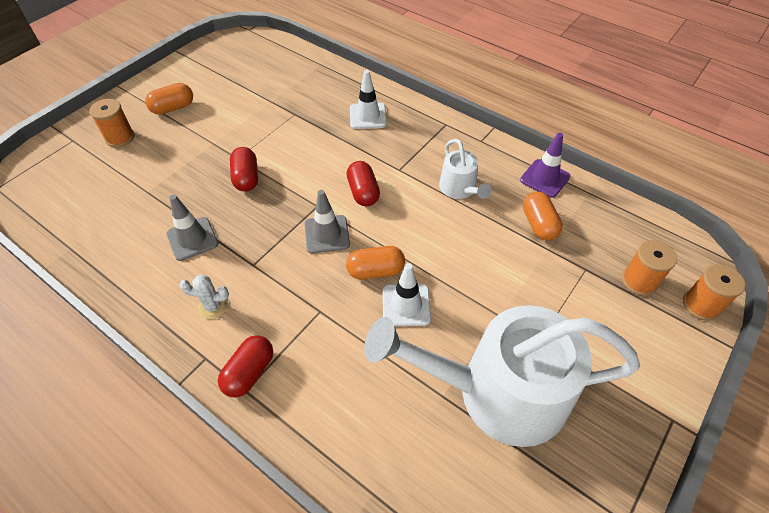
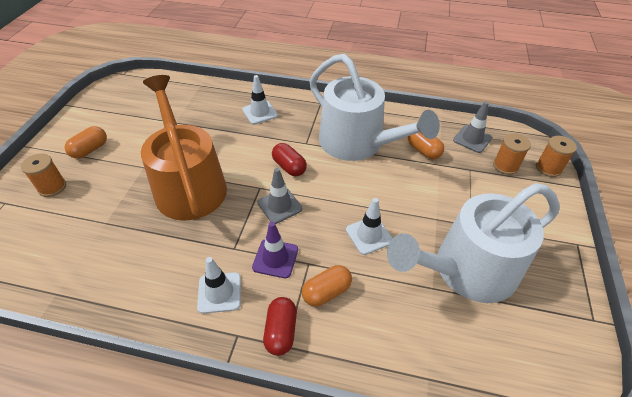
camera: 25 degrees left, 5 degrees down
grey traffic cone [166,194,218,261] -> grey traffic cone moved to [453,101,492,153]
white cactus [180,275,229,319] -> white traffic cone [197,257,241,314]
red capsule [230,147,258,192] -> orange watering can [141,75,227,221]
orange capsule [346,246,405,280] -> orange capsule moved to [302,265,352,307]
white watering can [439,139,491,199] -> white watering can [309,54,440,161], size x2.21
purple traffic cone [520,133,571,198] -> purple traffic cone moved to [252,222,298,278]

